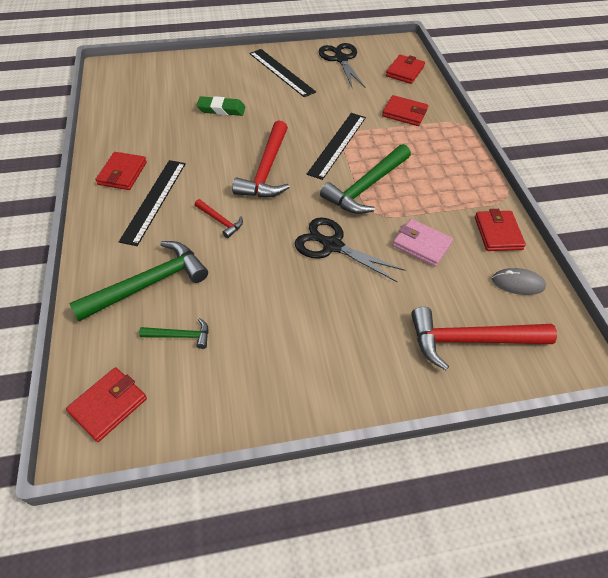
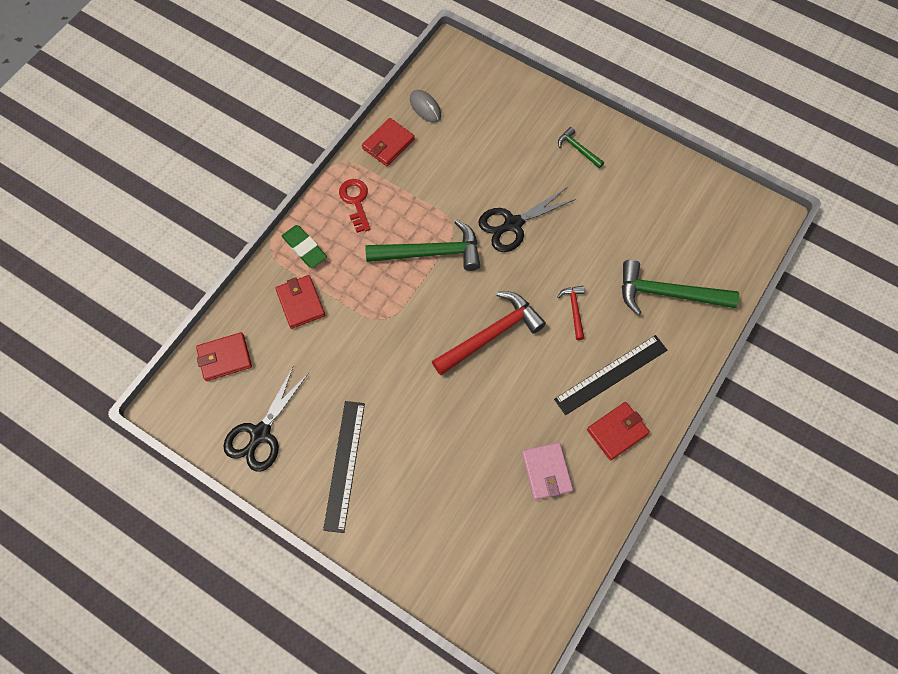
camera: 135 degrees left, 15 degrees up
red wallet [66,367,147,442] -> none
green hammer [139,318,209,349] -> green hammer moved to [558,127,604,168]
green eraser [197,96,245,116] -> green eraser moved to [282,225,327,268]
black scissors [295,217,405,282] -> black scissors turned 75 degrees clockwise [478,188,576,252]
black ruler [307,113,366,180] -> none
pink wallet [393,219,453,267] -> pink wallet moved to [522,442,573,500]
red hammer [411,307,557,370] -> none
none -> red key [339,179,370,233]

